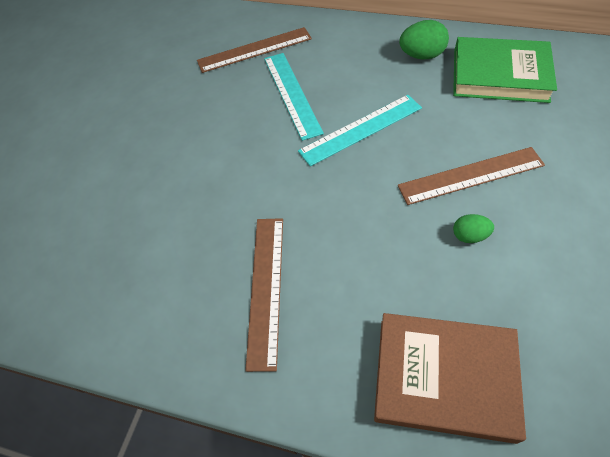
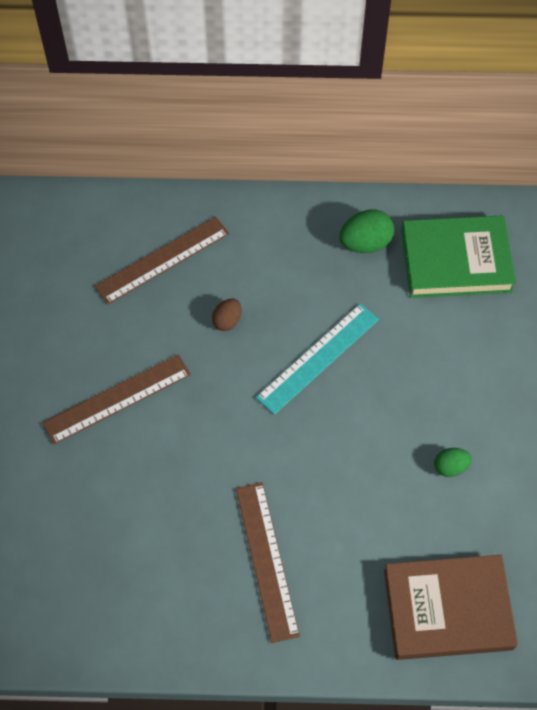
camera: 20 degrees left, 5 degrees up
turquoise ruler [264,53,324,141] -> brown egg [212,299,241,331]
brown ruler [398,147,545,205] -> brown ruler moved to [42,354,191,445]

